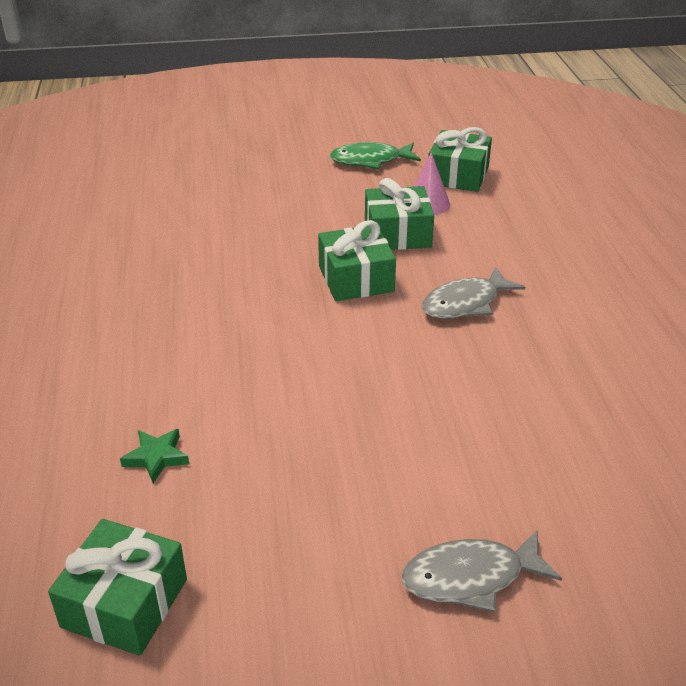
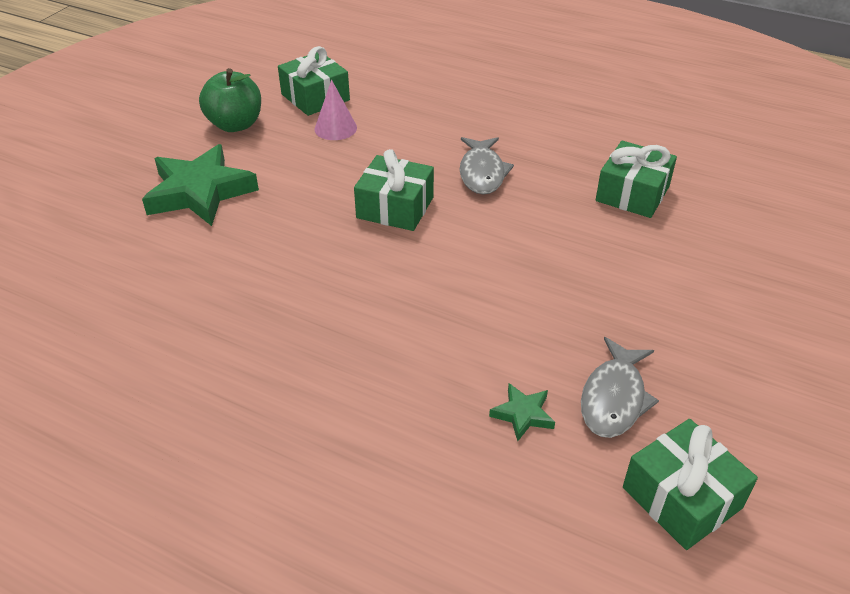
camera: 55 degrees left, 5 degrees up
green fish [330,142,421,169] -> green apple [199,68,261,132]
green gift [365,178,434,250] -> green gift moved to [596,141,677,218]
grey fish [402,530,562,612] -> grey fish moved to [581,337,659,438]
none -> green star [142,144,259,226]

